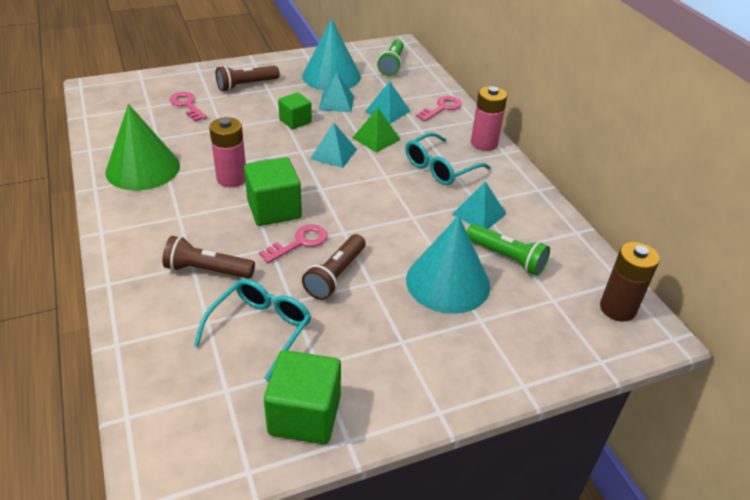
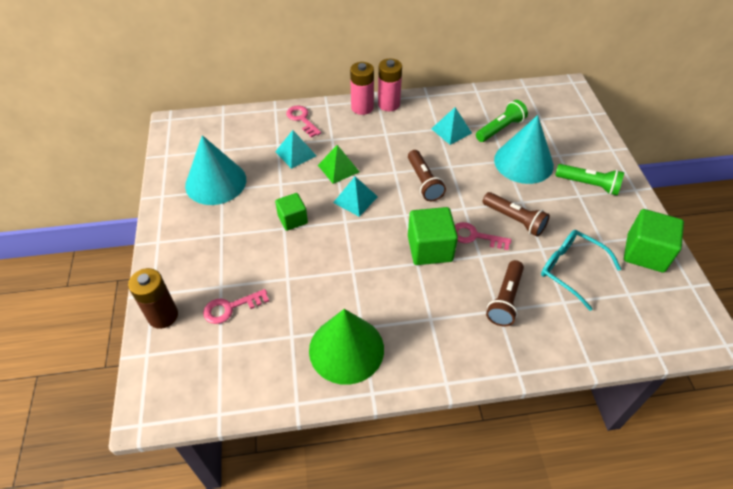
camera: 75 degrees left, 10 degrees up
pink battery [209,117,246,187] -> pink battery moved to [378,59,402,111]
brown flashlight [216,65,280,92] -> brown flashlight moved to [408,150,446,201]
pink key [259,224,328,263] -> pink key turned 45 degrees counterclockwise [455,222,511,250]
turquoise pyramid [319,73,354,112] -> none
green flashlight [377,40,404,76] -> green flashlight moved to [555,164,624,195]
turquoise glasses [405,132,490,185] -> none
brown battery [600,242,660,322] -> brown battery moved to [128,268,178,329]

